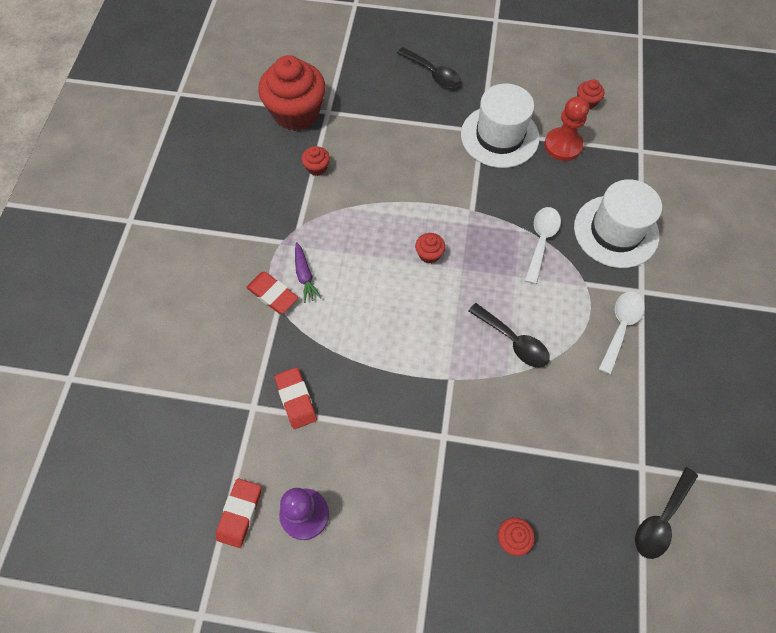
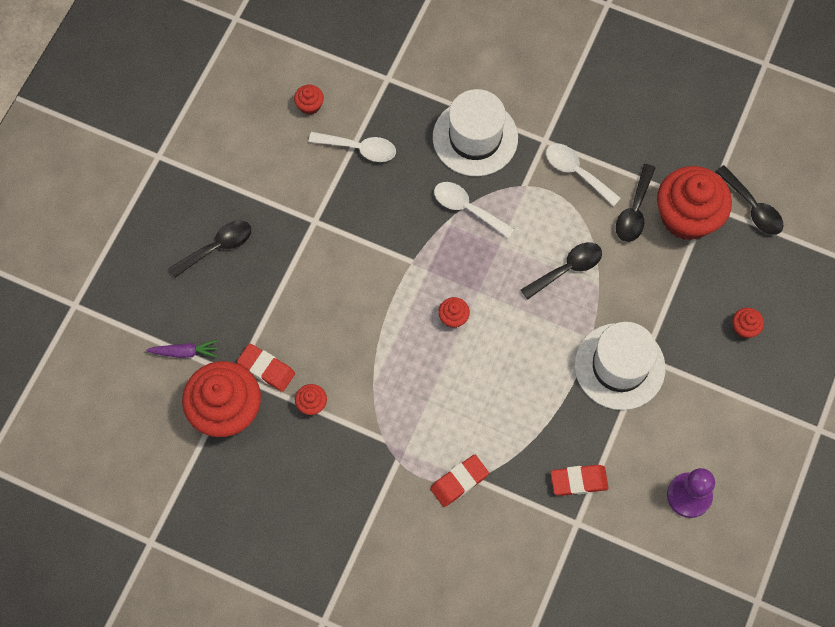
camera: 75 degrees left, 5 degrees up
red eraser [216,478,261,548] -> red eraser moved to [237,344,295,392]
purple carrot [295,242,321,303] -> purple carrot moved to [146,340,218,358]
white hat [461,83,540,168] -> white hat moved to [575,322,666,410]
red pawn [544,96,589,161] -> white spoon [309,132,396,162]
none -> black spoon [616,164,655,242]
none -> red cupcake [657,166,732,240]

